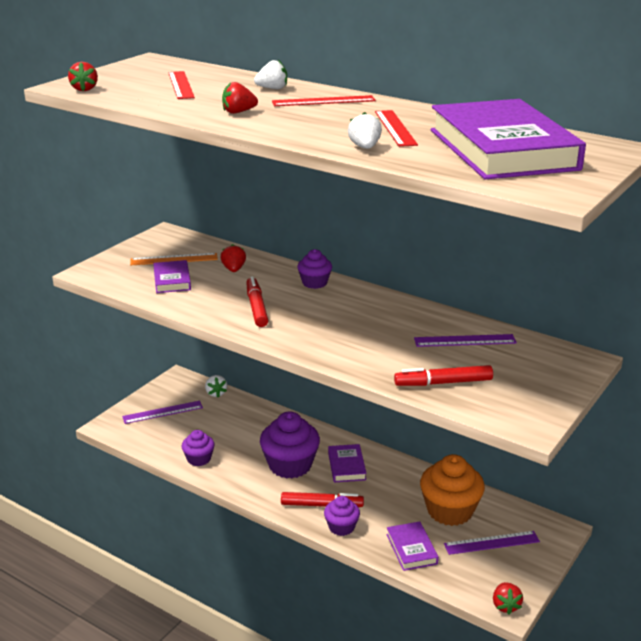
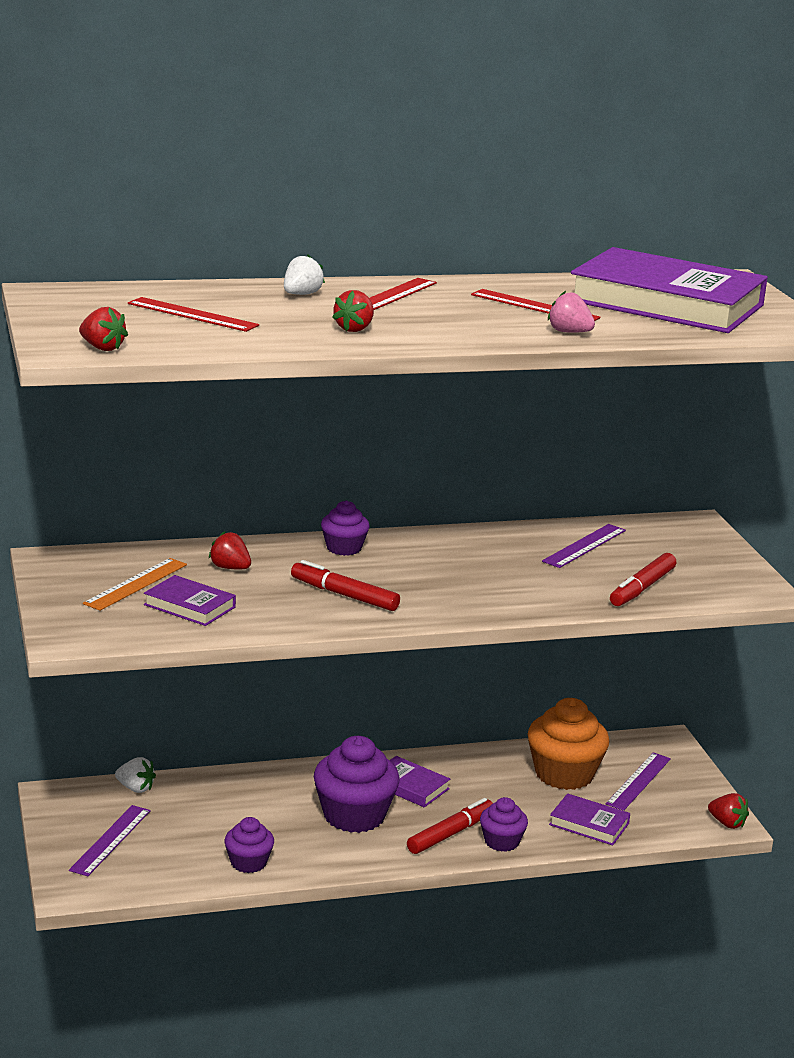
camera: 50 degrees left, 5 degrees down
white strawberry [348,112,382,149] -> pink strawberry [548,291,595,333]

